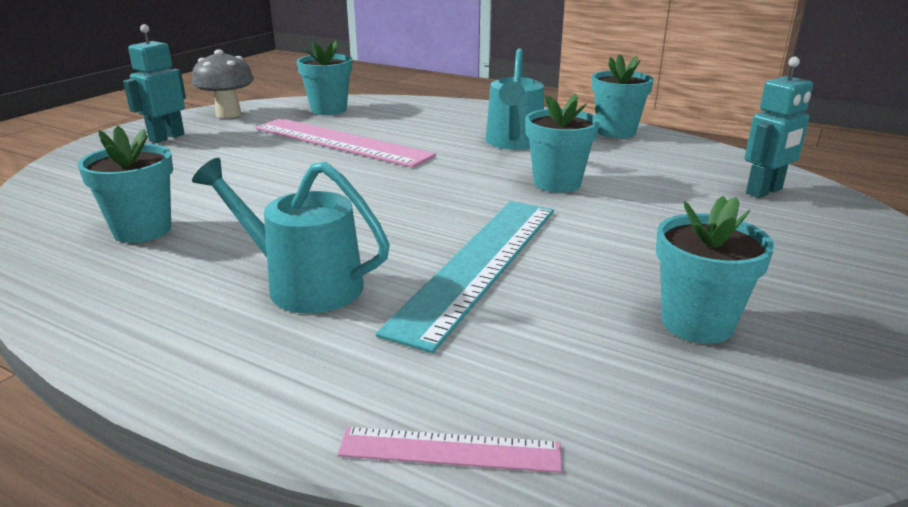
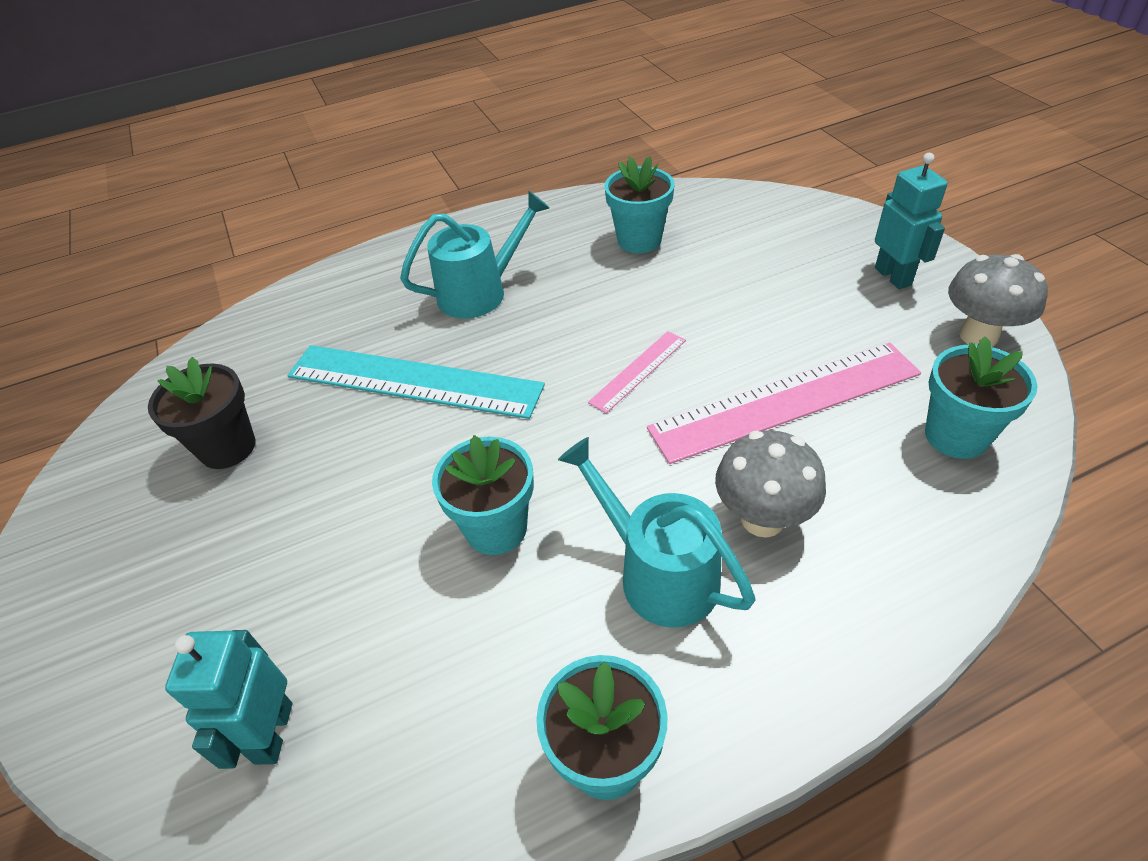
camera: 130 degrees right, 20 degrees up
pink ruler [338,427,562,473] -> pink ruler moved to [588,331,686,413]
turquoise ruler [376,201,554,353] -> turquoise ruler turned 45 degrees counterclockwise [287,345,545,419]
turquoise flower pot [656,196,775,344] -> black flower pot [148,357,256,469]
none -> grey mushroom [715,430,826,538]

